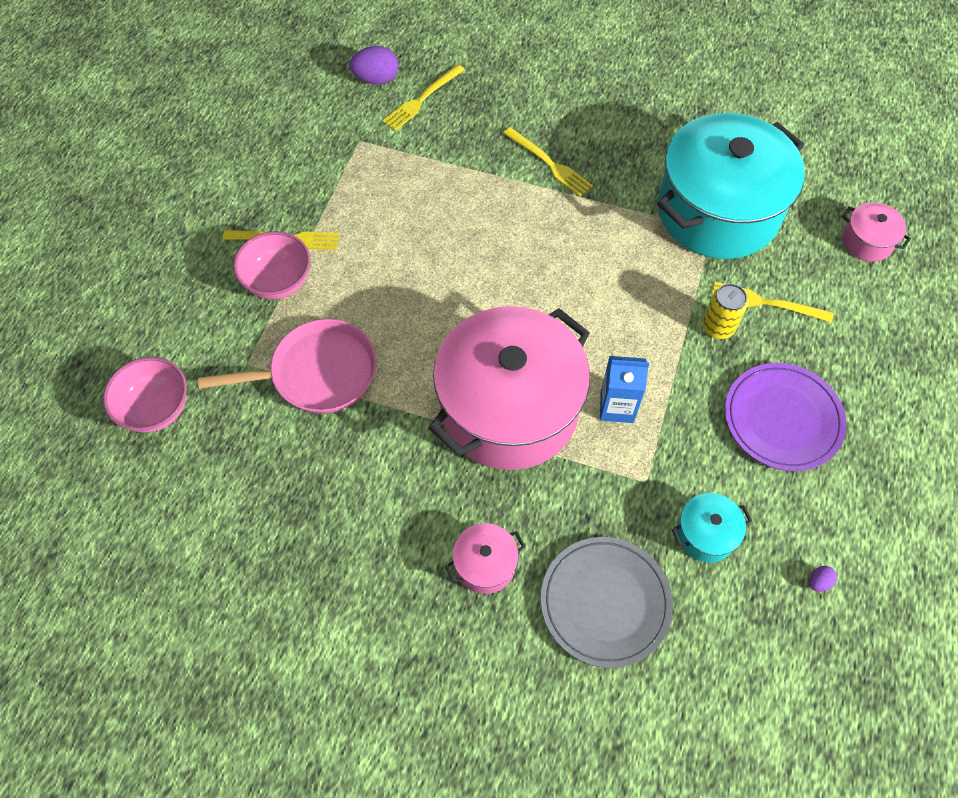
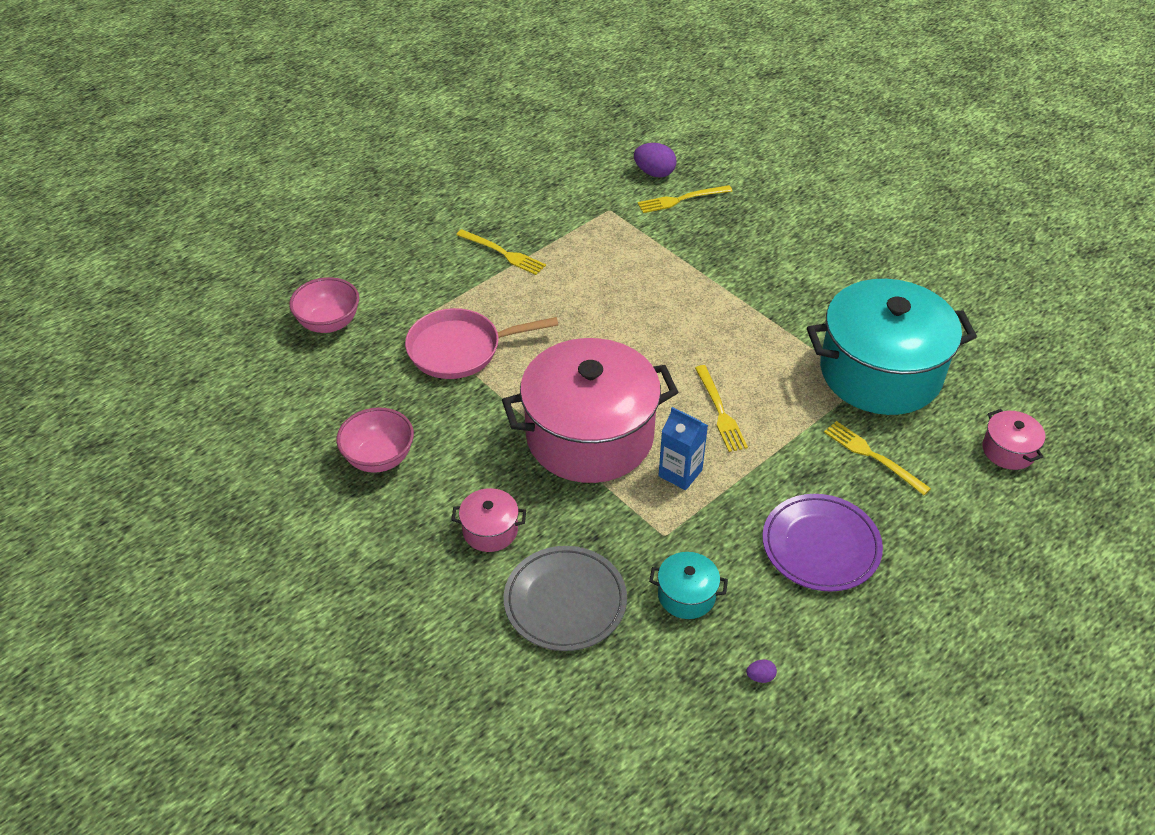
camera: 30 degrees right, 15 degrees down
pink pan [198,319,377,413] -> pink pan turned 150 degrees clockwise [405,308,558,379]
pink bowl [233,231,311,299] -> pink bowl moved to [336,407,414,473]
yellow fork [503,127,593,197] -> yellow fork moved to [695,365,748,452]
yellow can [702,284,748,339] -> none

